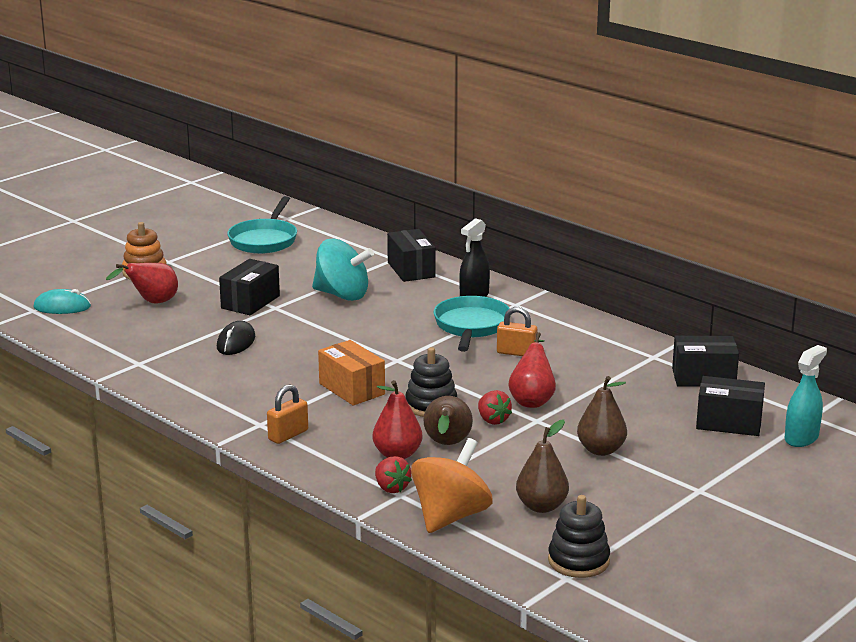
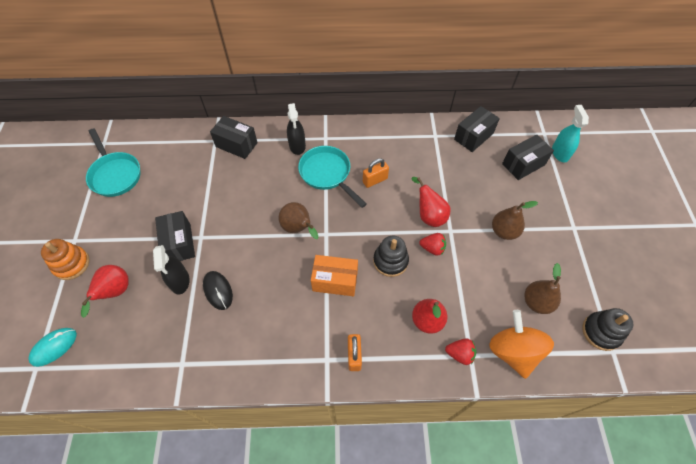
camera: 45 degrees left, 35 degrees up
turquoise spinning top [312,239,374,301] -> none
brown pear [423,396,473,445] -> brown pear moved to [279,202,318,239]
none -> black spray bottle [153,245,189,295]

